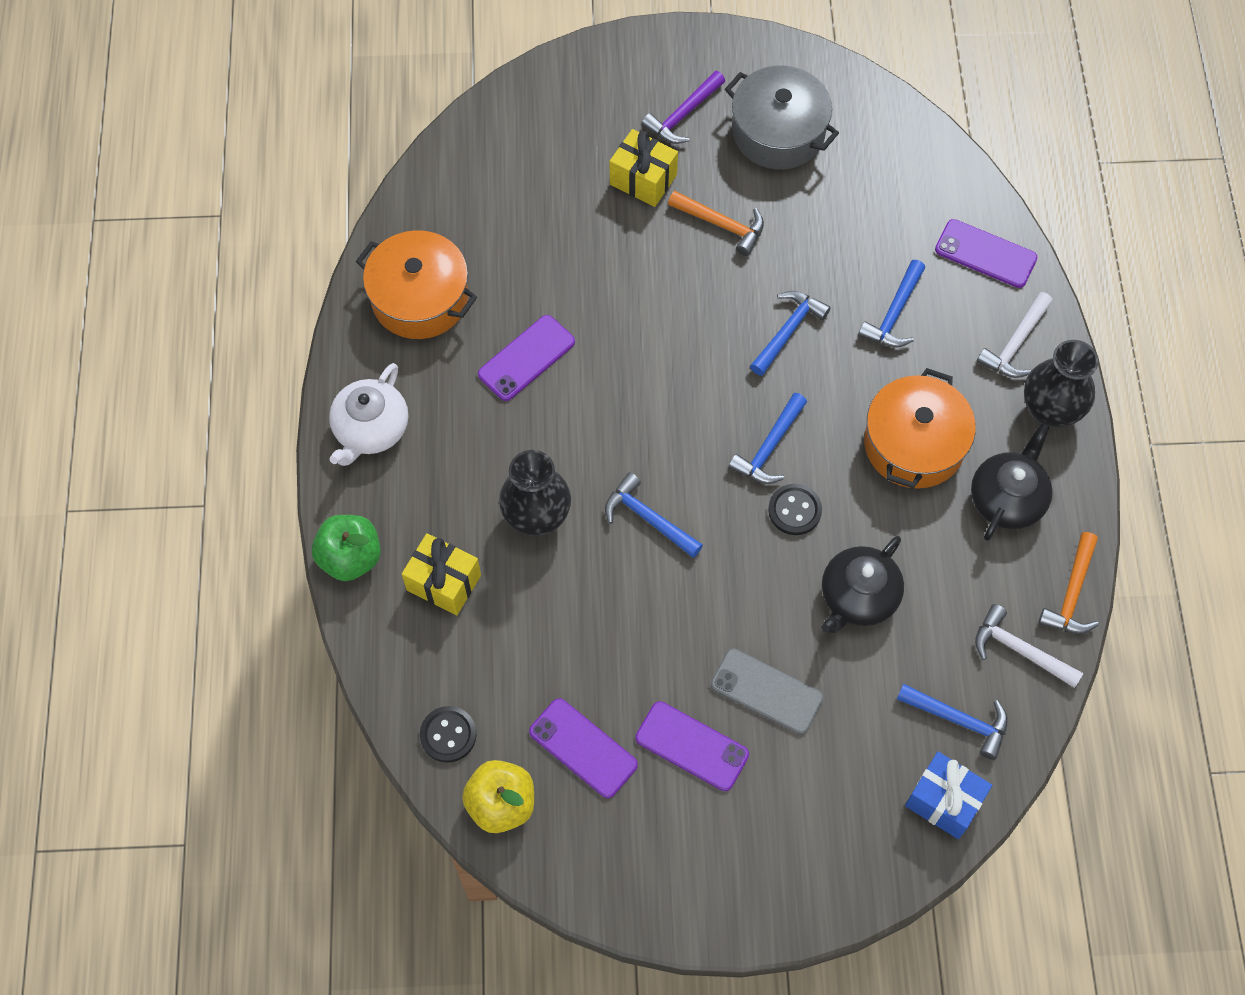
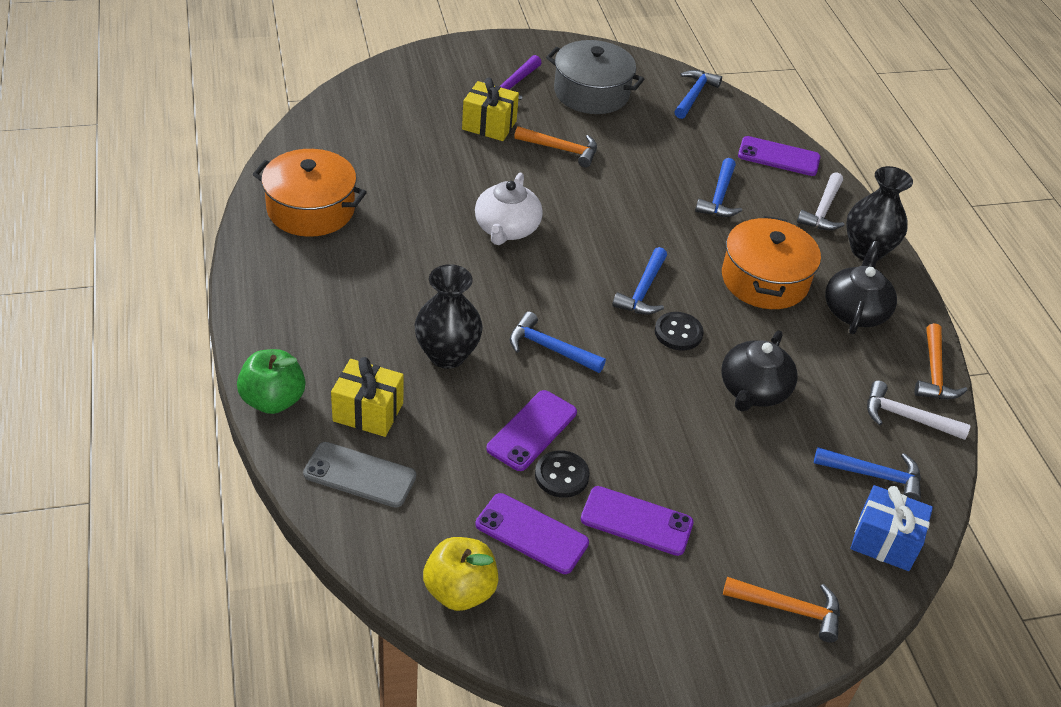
camera: 15 degrees left, 20 degrees down
white teapot [329,363,408,466] -> white teapot moved to [475,173,543,245]
black button [420,706,477,763] -> black button moved to [535,450,590,498]
purple phone [478,315,575,401] -> purple phone moved to [486,390,577,471]
grey phone [711,648,824,734] -> grey phone moved to [303,442,416,508]
blue hammer [750,291,831,376] -> blue hammer moved to [674,70,722,119]
none -> orange hammer [723,577,840,642]

